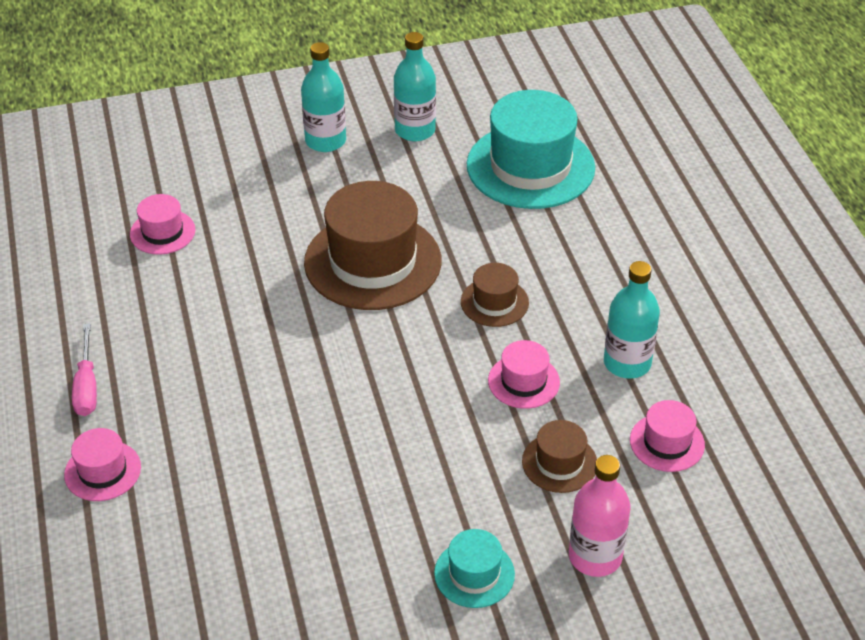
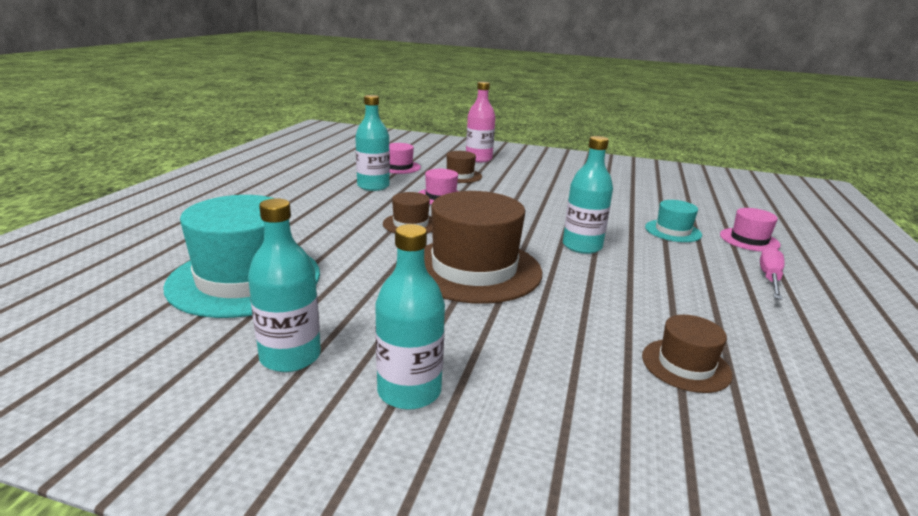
camera: 150 degrees left, 20 degrees down
pink hat [130,194,195,255] -> brown hat [642,315,733,393]
turquoise hat [434,529,515,608] -> turquoise hat moved to [645,200,702,242]
none -> turquoise bottle [563,136,613,254]

